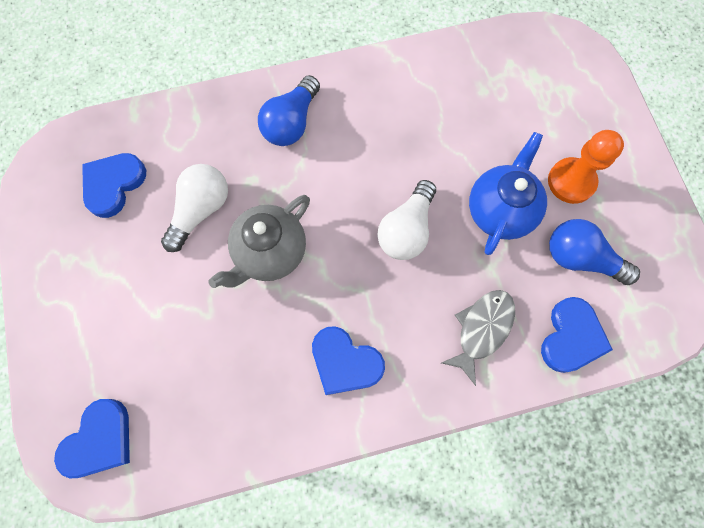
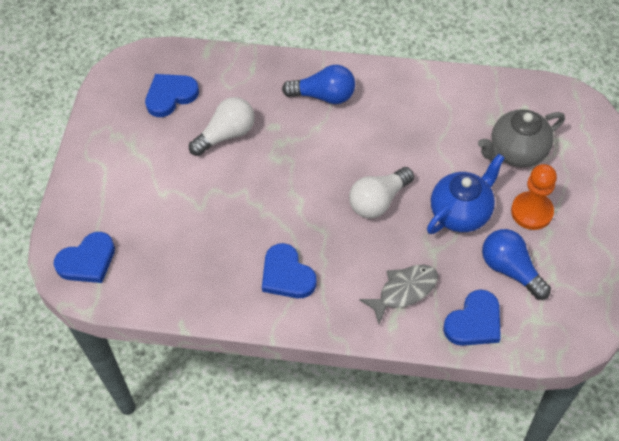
camera: 25 degrees right, 15 degrees down
grey teapot [208,195,310,288] -> grey teapot moved to [478,109,565,167]
blue light bulb [258,75,320,146] -> blue light bulb turned 135 degrees counterclockwise [282,65,355,104]

